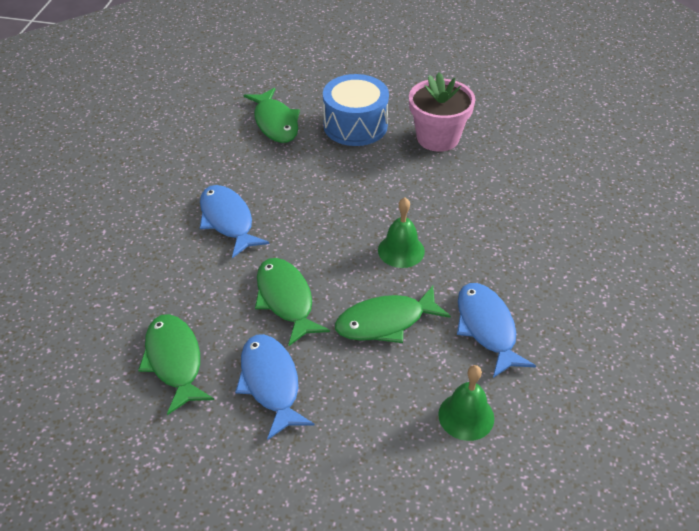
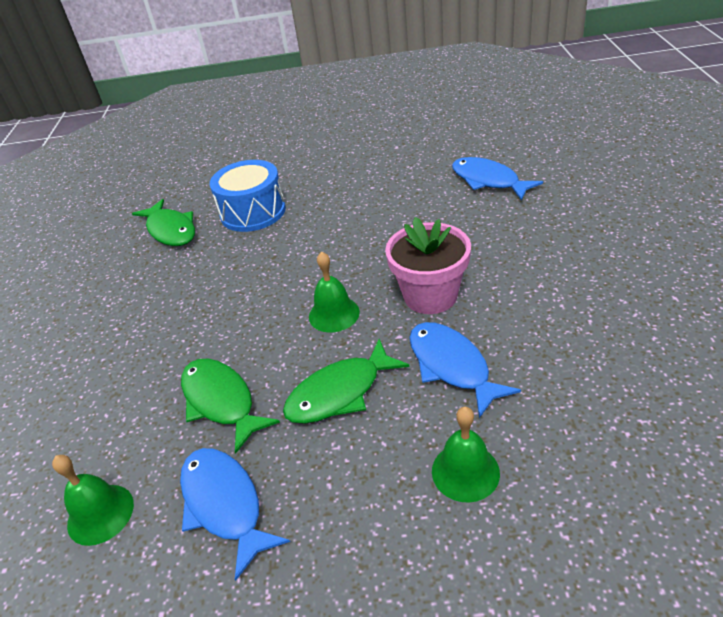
camera: 10 degrees left, 5 degrees down
green fish [138,314,214,415] -> green bell [52,455,134,546]
blue fish [200,185,269,258] -> blue fish moved to [452,157,543,201]
pink flower pot [409,72,475,152] -> pink flower pot moved to [385,217,471,314]

